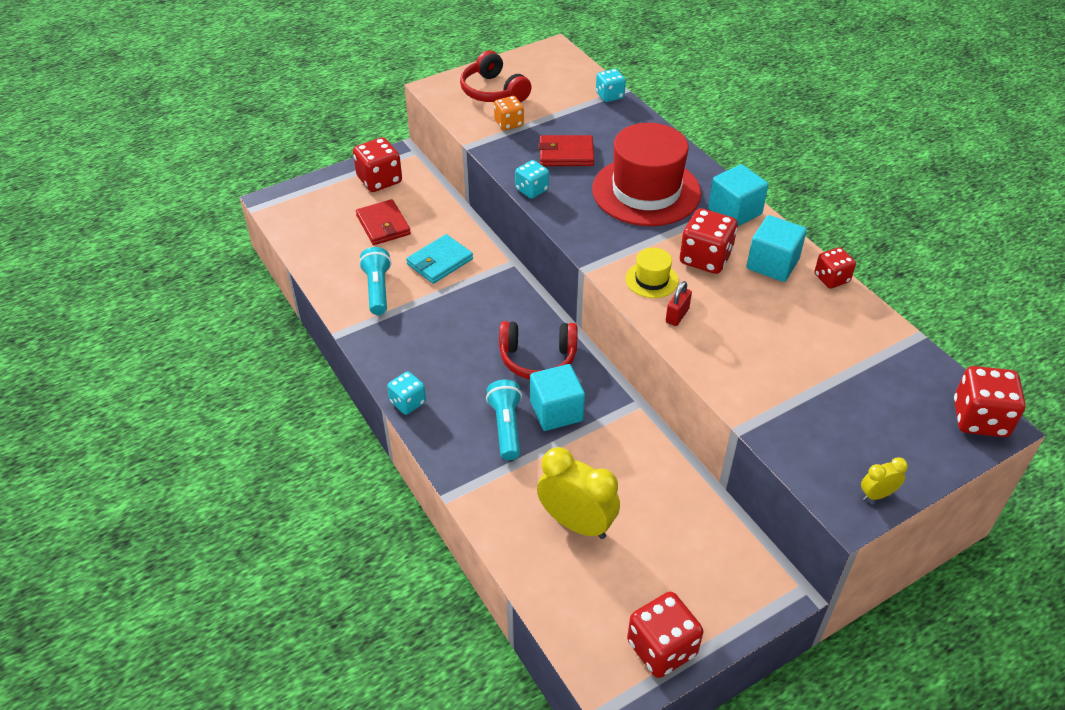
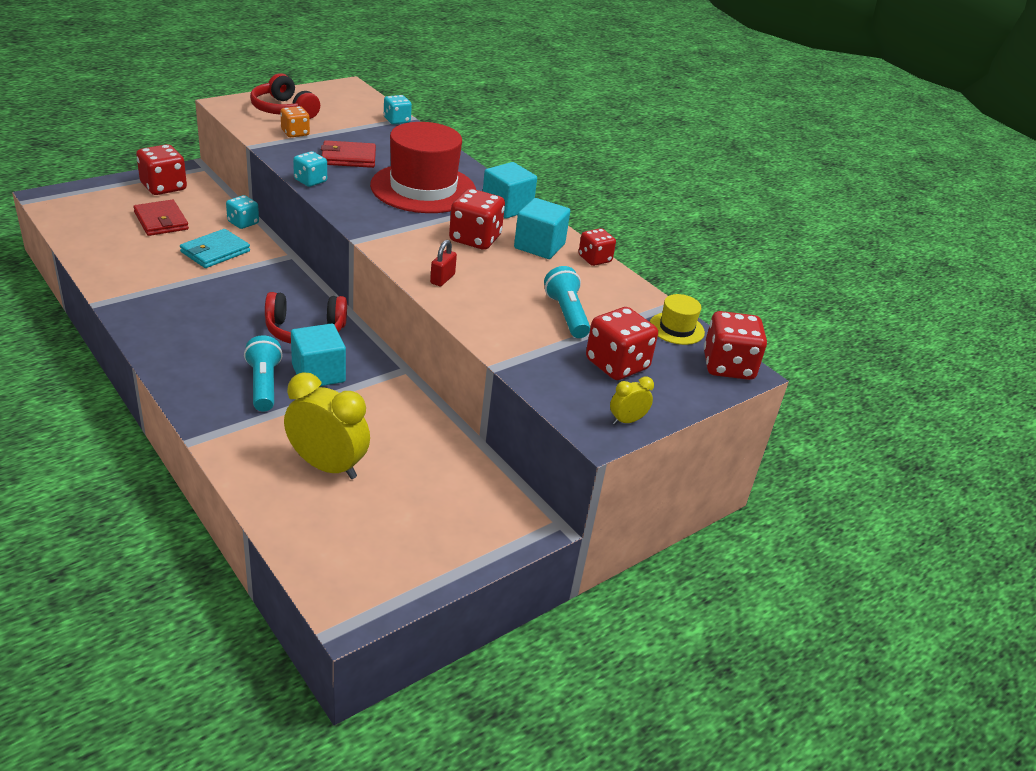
camera: 10 degrees left, 10 degrees down
turquoise flashlight [359,247,391,315] -> turquoise flashlight moved to [544,266,590,338]
turquoise dice [387,371,426,415] -> turquoise dice moved to [226,195,259,229]
yellow hat [625,248,679,298] -> yellow hat moved to [650,294,705,345]
red dice [627,592,703,678] -> red dice moved to [586,307,658,380]

